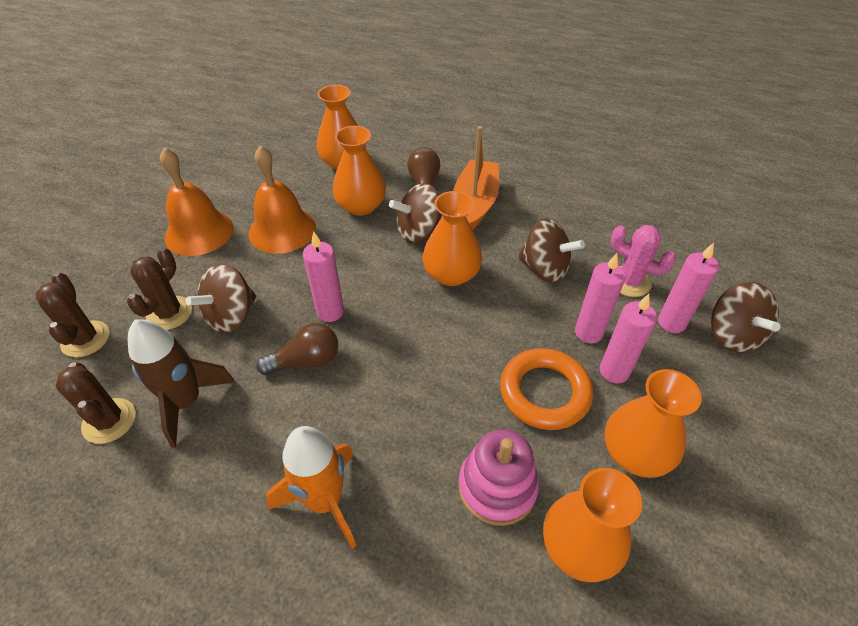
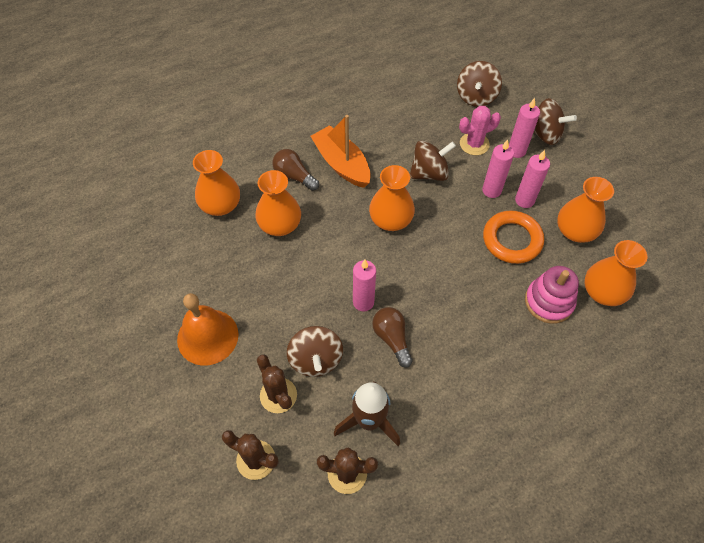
camera: 50 degrees left, 10 degrees up
orange bell [248,146,316,254] -> none
brown light bulb [256,323,338,375] -> brown light bulb turned 45 degrees counterclockwise [372,307,413,367]
orange rocket [266,426,356,549] -> none
brown spinning top [389,183,442,243] -> brown spinning top moved to [457,61,502,107]

